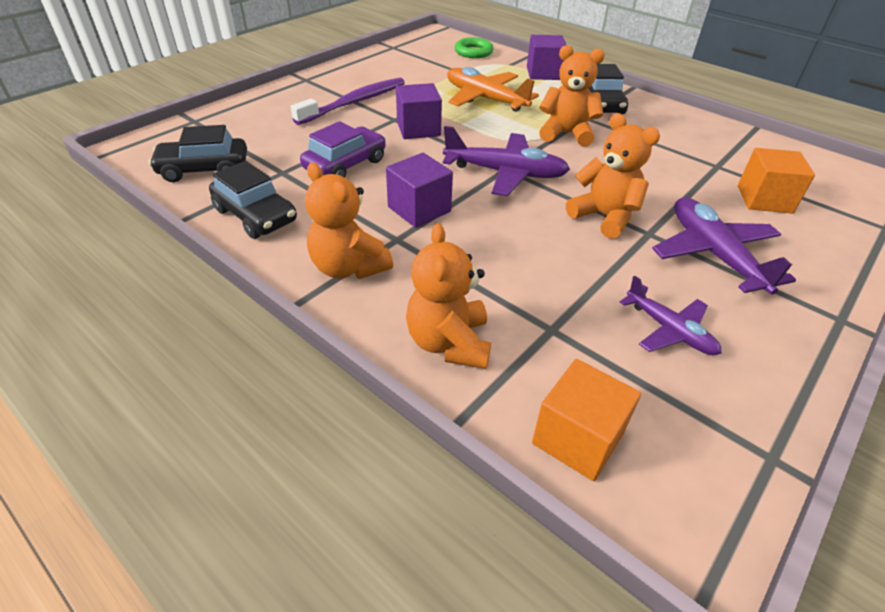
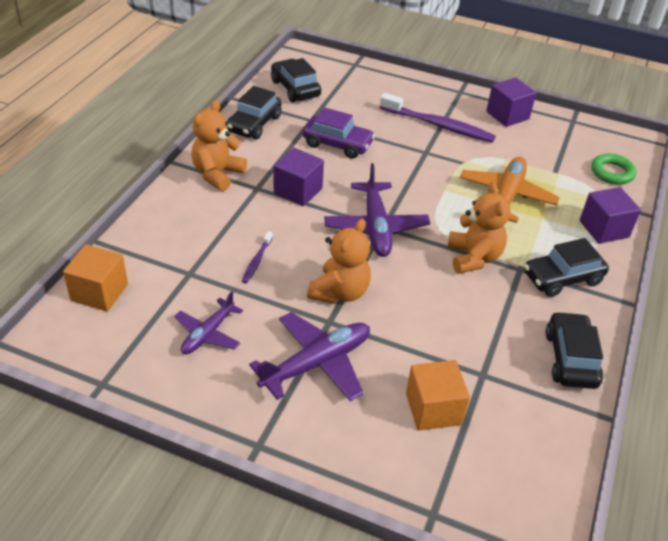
camera: 70 degrees right, 0 degrees up
purple cube [396,83,442,139] -> purple cube moved to [486,77,536,127]
orange teddy bear [406,223,491,369] -> none
none -> purple toothbrush [242,231,273,283]
none -> black car [545,311,603,389]

